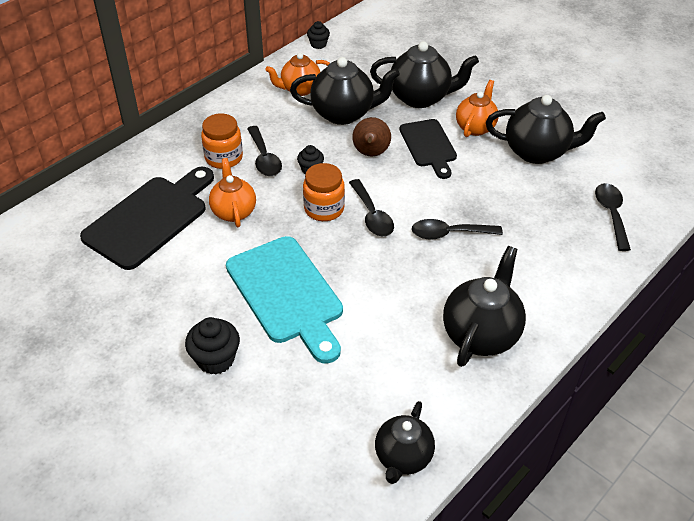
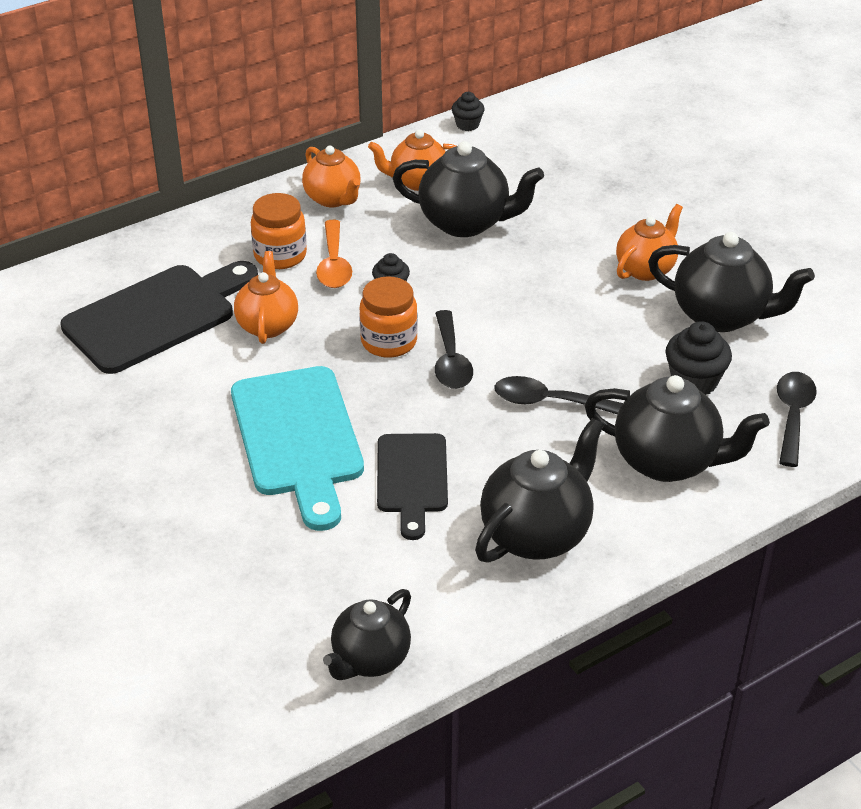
camera: 15 degrees right, 5 degrees down
black cupcake [185,317,240,375] -> black cupcake moved to [665,321,732,395]
black spoon [247,126,282,176] -> orange spoon [316,220,352,288]
brown pear [352,117,391,157] -> none
black teapot [370,41,479,108] -> black teapot moved to [585,375,770,482]
black cutting board [399,119,457,179] -> black cutting board moved to [377,433,448,540]
none -> orange teapot [302,146,360,207]

